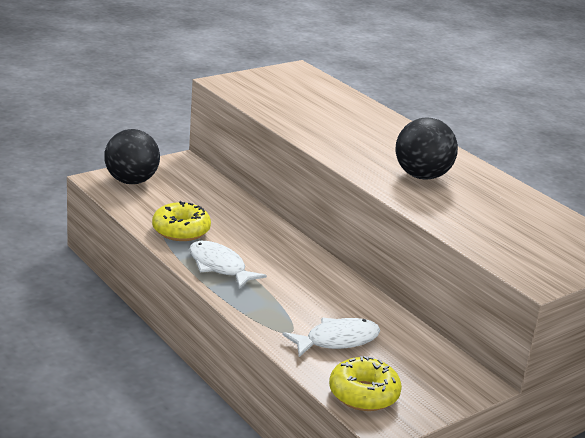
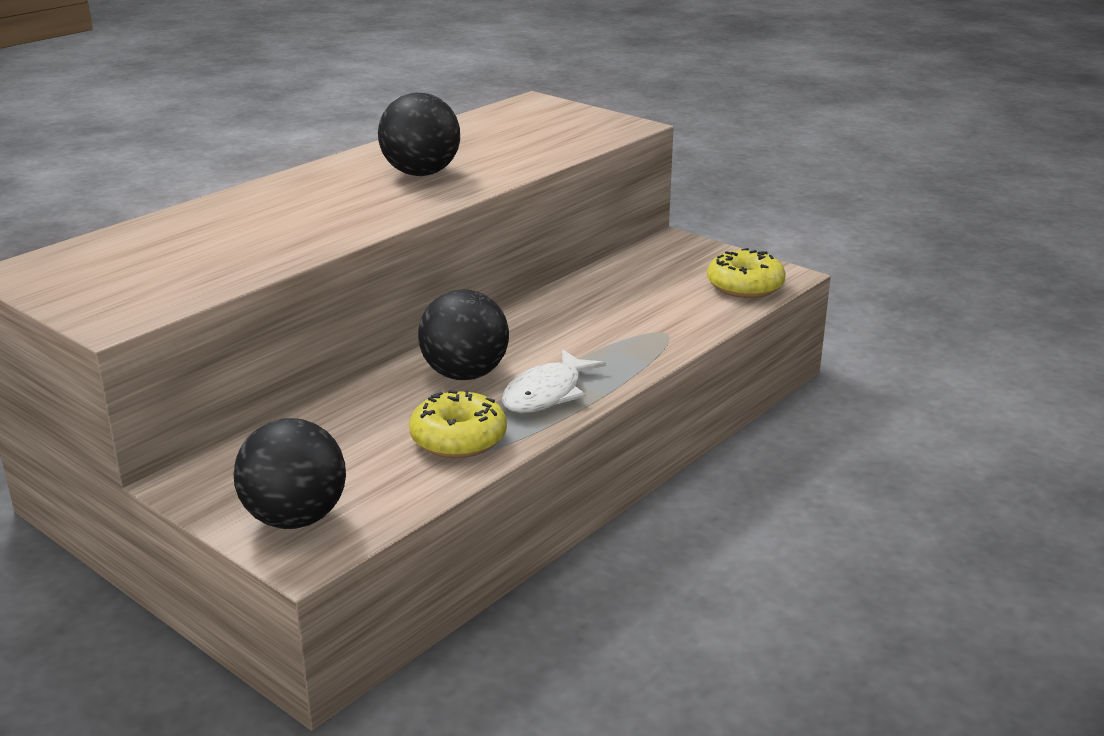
camera: 100 degrees left, 0 degrees up
white fish [282,318,380,357] -> none
none -> black ball [418,289,509,380]

